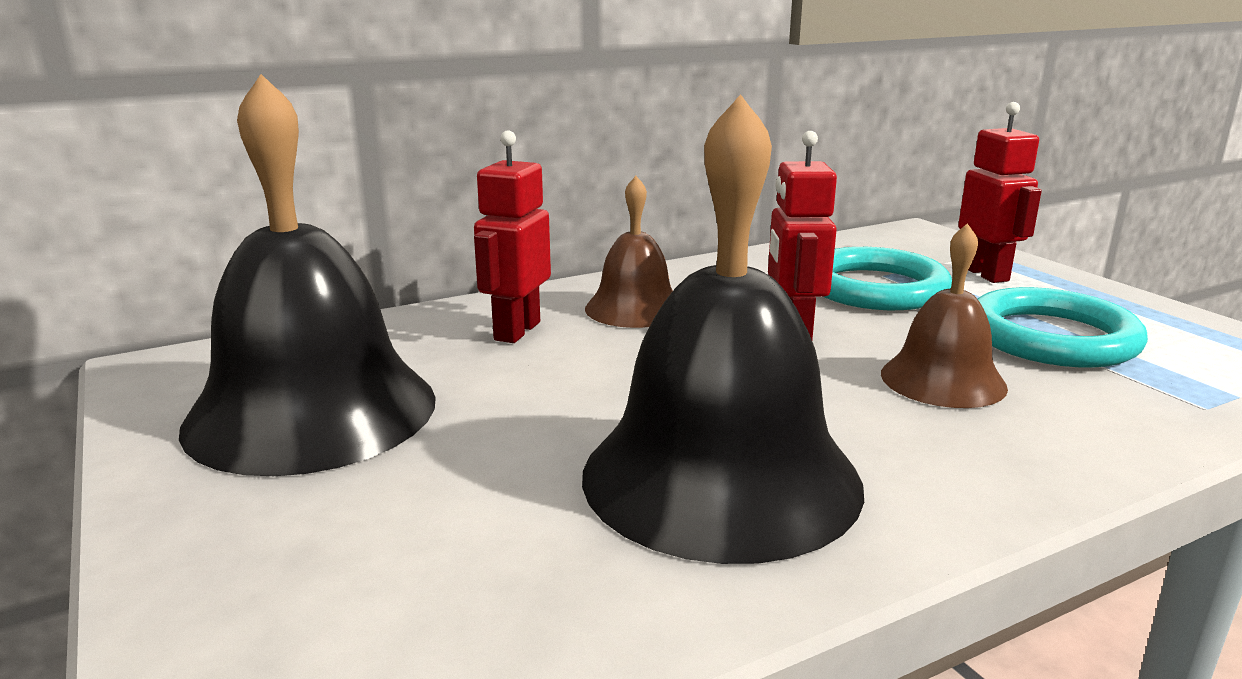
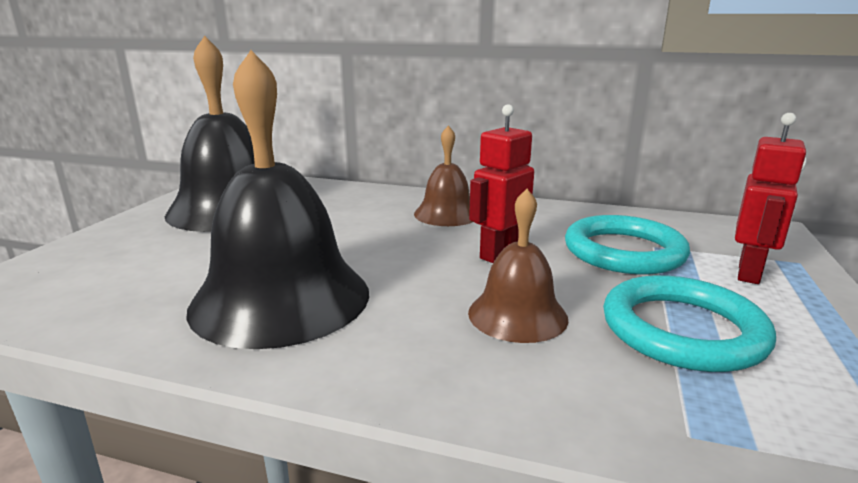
camera: 45 degrees right, 0 degrees up
red robot [474,131,551,343] -> none

